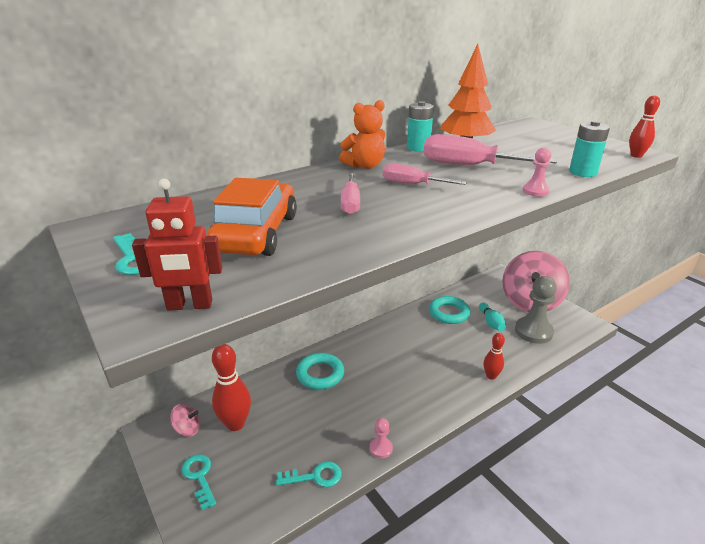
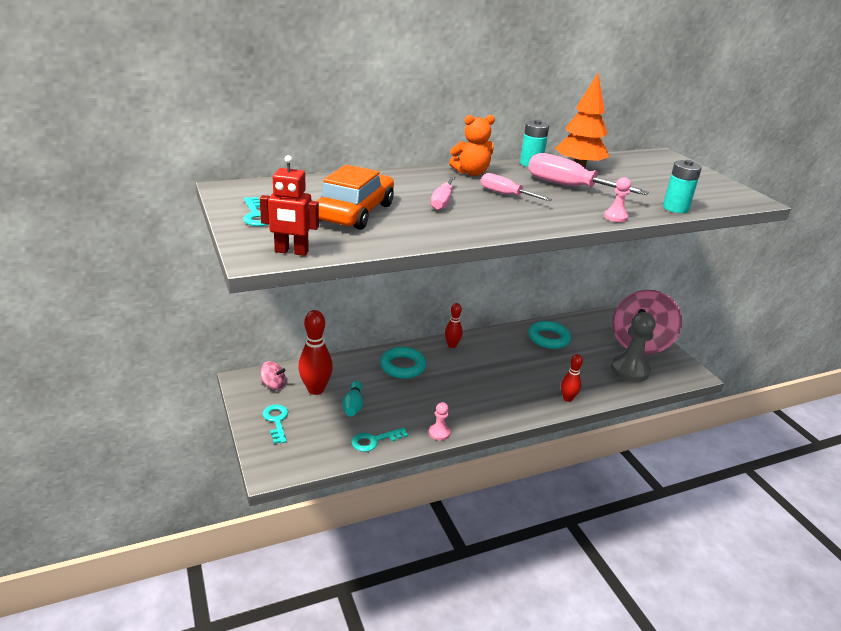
camera: 10 degrees right, 0 degrees up
turquoise key [276,461,342,487] -> turquoise key turned 150 degrees clockwise [351,427,408,452]
turquoise bowling pin [479,302,506,331] -> turquoise bowling pin moved to [342,380,363,417]
red bowling pin [629,95,660,158] -> red bowling pin moved to [445,303,463,348]

